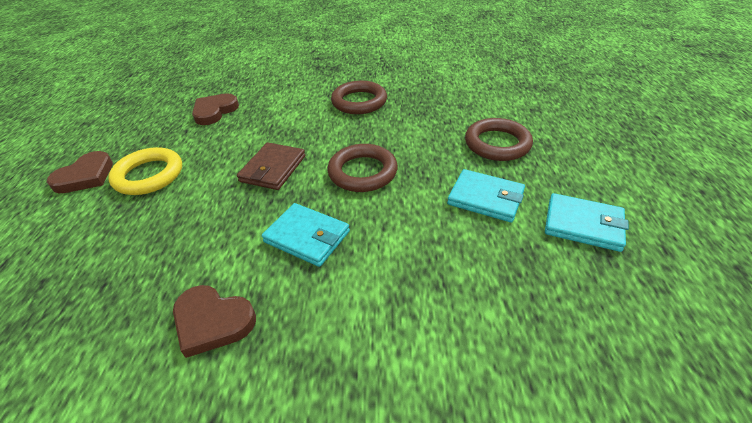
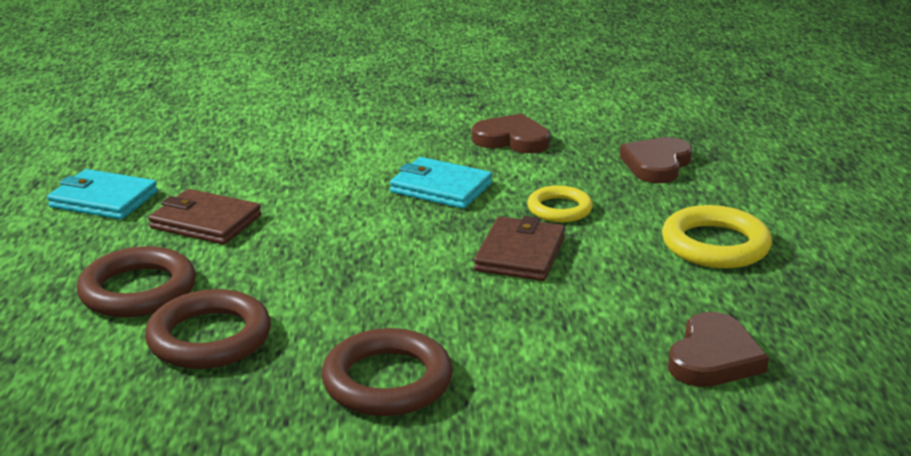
camera: 175 degrees right, 15 degrees down
brown heart [47,151,113,193] -> brown heart moved to [620,137,692,183]
brown ring [327,144,398,192] -> brown ring moved to [145,289,271,369]
turquoise wallet [447,169,525,222] -> brown wallet [149,189,261,245]
none -> yellow ring [527,185,593,222]

